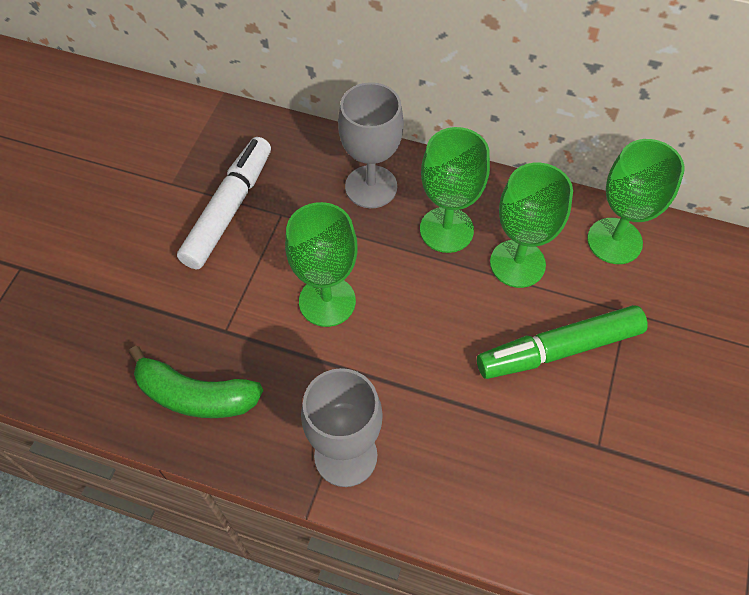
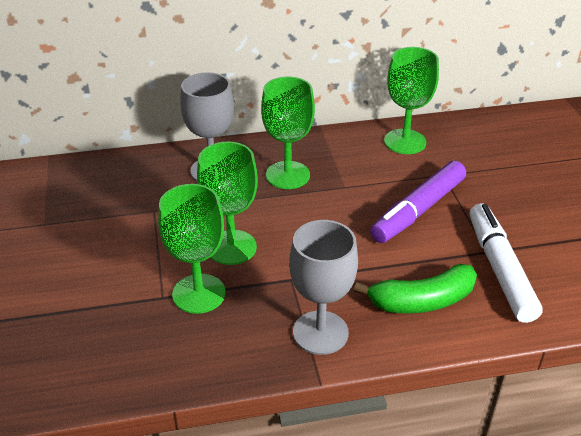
camera: 30 degrees left, 20 degrees down
green banana [129,346,263,418] -> green banana moved to [354,264,477,313]
white marker [177,137,271,269] -> white marker moved to [470,203,543,323]
green marker [477,305,648,379] -> purple marker [370,161,466,243]
green goblet [490,163,573,288] -> green goblet moved to [158,184,225,314]

